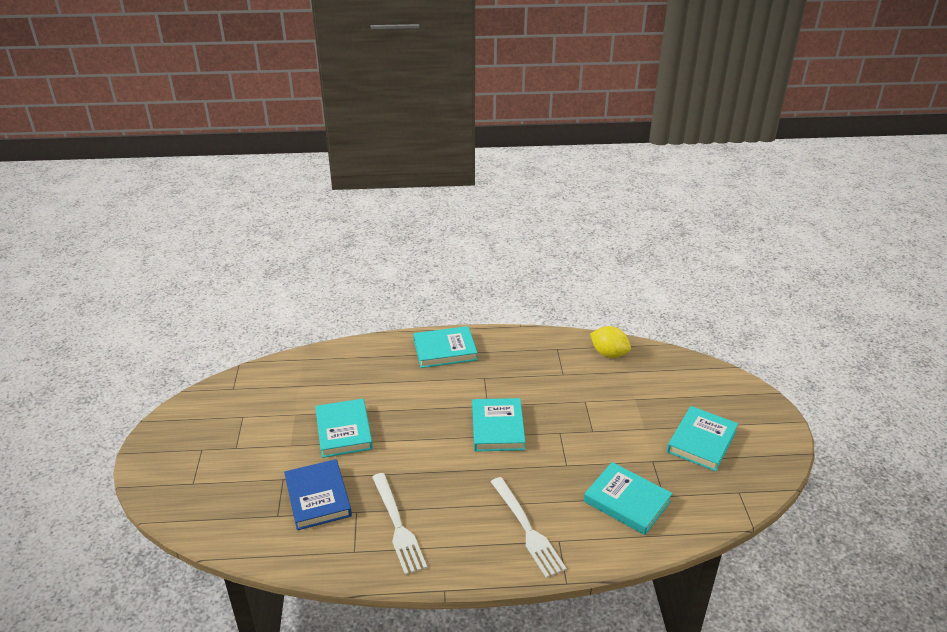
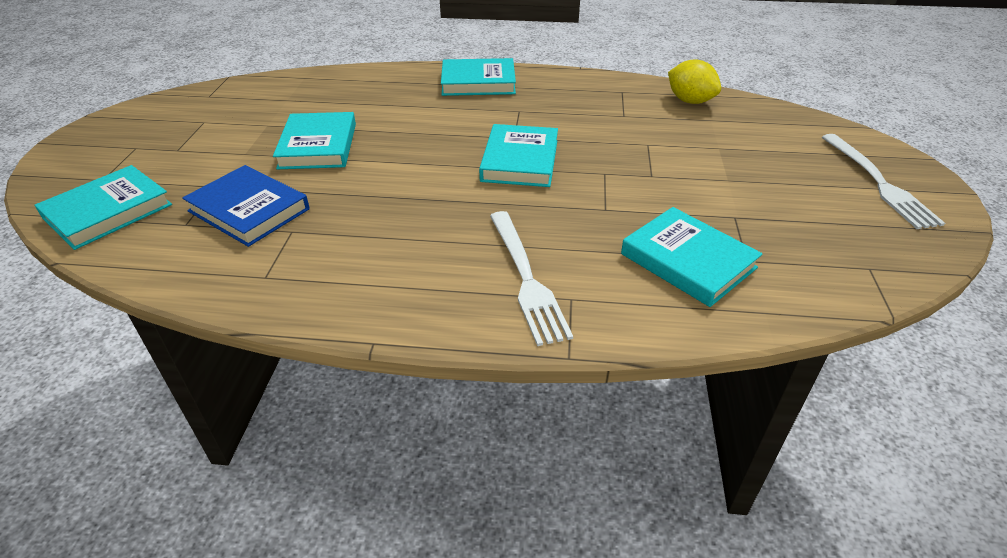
camera: 10 degrees right, 5 degrees up
blue book [284,459,352,530] -> blue book turned 45 degrees counterclockwise [182,165,310,247]
white fork [372,473,427,575] -> white fork moved to [822,134,945,229]
turquoise book [667,406,738,472] -> turquoise book moved to [34,165,172,250]

